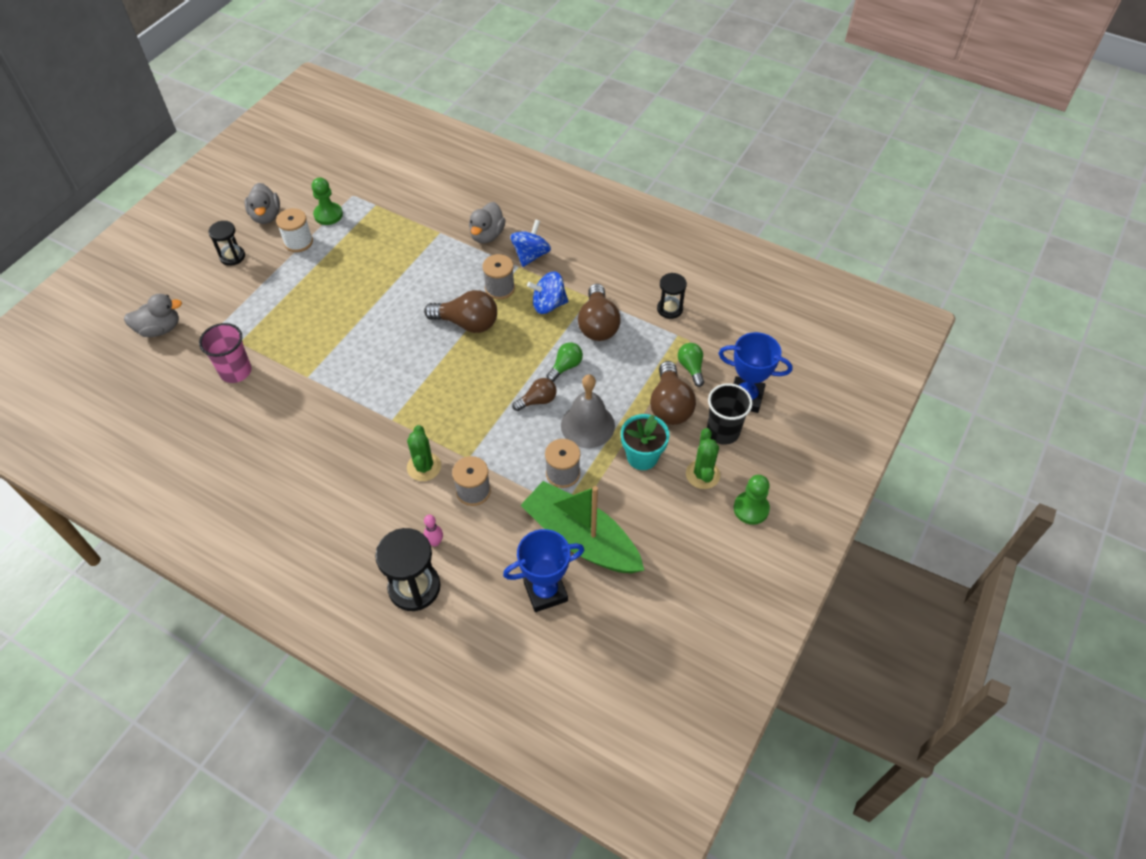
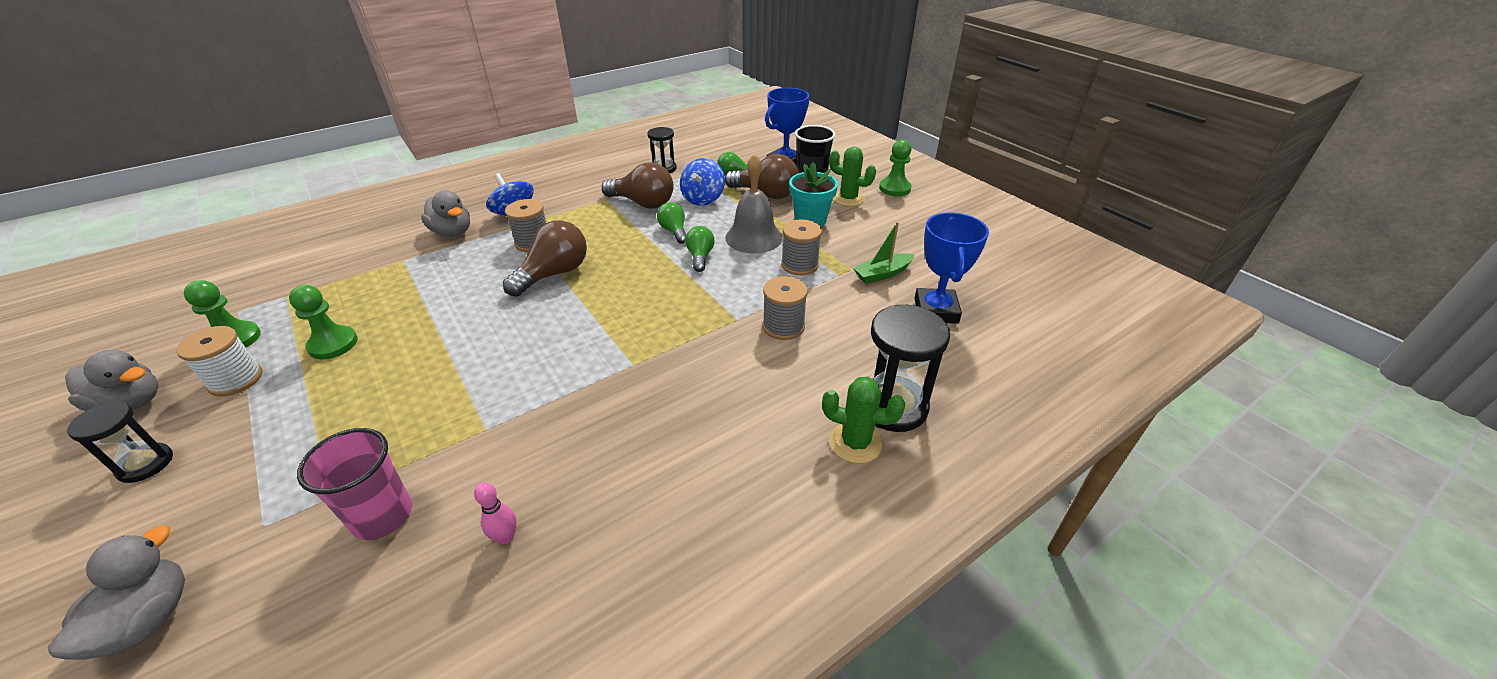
camera: 65 degrees left, 15 degrees down
green cactus [407,425,441,481] -> green cactus moved to [822,377,905,463]
pink bowling pin [424,515,443,547] -> pink bowling pin moved to [474,482,517,544]
brown light bulb [512,378,557,411] -> green light bulb [685,226,715,272]
green boat [520,481,644,573] -> green boat [853,222,915,284], size x0.47
blue spinning top [527,271,568,314] -> blue spinning top moved to [680,158,725,206]
none -> green pawn [289,285,358,359]

